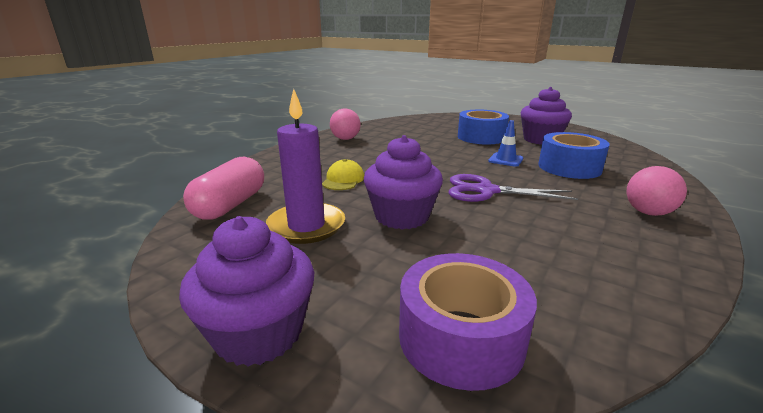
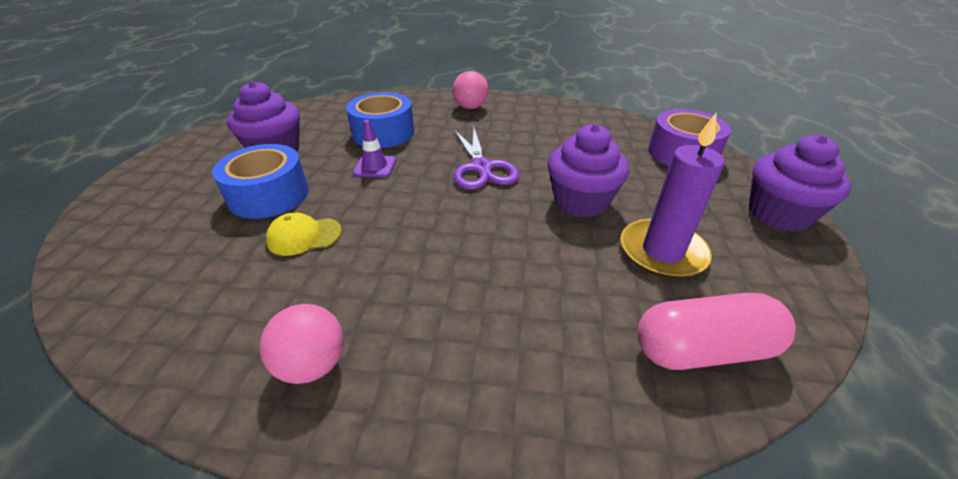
camera: 115 degrees left, 15 degrees up
yellow cap [322,159,364,190] -> yellow cap moved to [266,213,342,256]
blue traffic cone [488,120,523,167] -> purple traffic cone [353,120,396,177]

